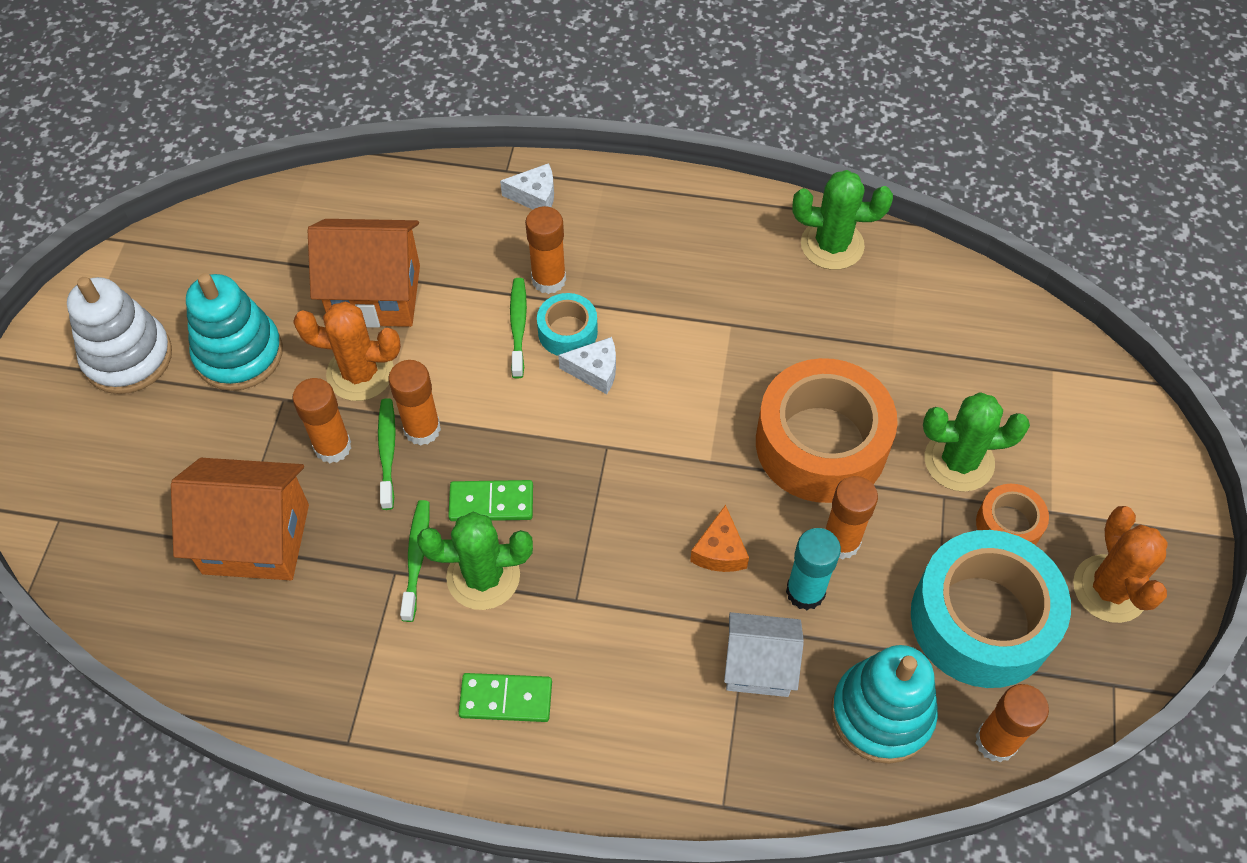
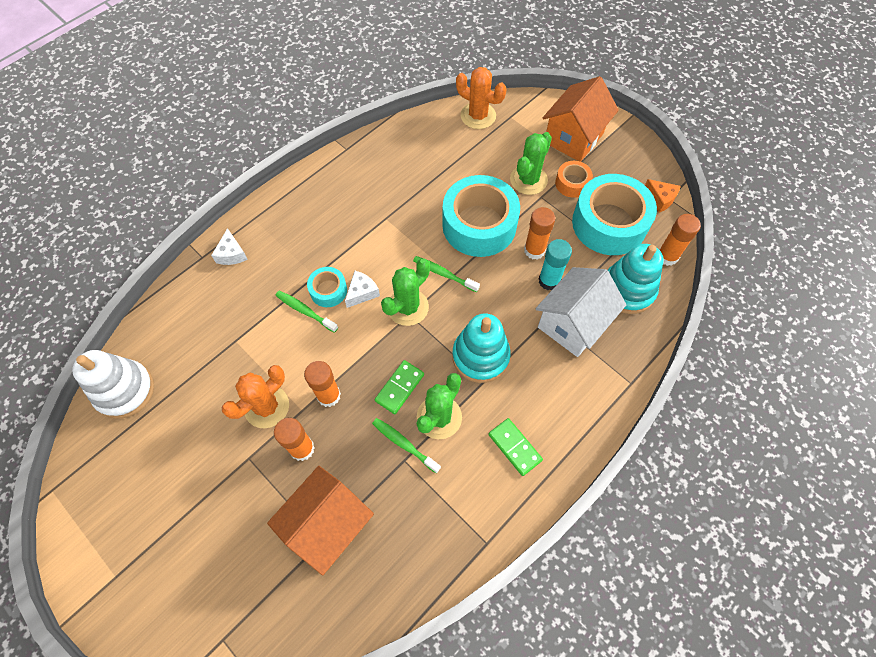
camera: 55 degrees left, 5 degrees up
white stacking toy [67,277,172,394] -> white stacking toy moved to [72,350,154,419]
turquoise stacking toy [186,273,283,391] -> turquoise stacking toy moved to [452,313,511,383]
orange house [308,219,420,328] -> orange house moved to [543,76,619,162]
green toothbrush [378,398,396,510] -> green toothbrush moved to [413,256,480,292]
green domino [458,673,552,722] -> green domino turned 75 degrees counterclockwise [488,418,543,476]
white cheese [500,163,554,210] -> white cheese turned 135 degrees clockwise [211,228,248,265]
orange glue stick [525,206,566,294] -> none
orange cheese [690,505,749,572] -> orange cheese moved to [645,179,681,213]
white house [724,612,804,697] -> white house [536,267,626,357], size x1.55
orange tape [756,358,898,503] -> turquoise tape [442,175,520,257]
green cactus [792,170,893,270] -> green cactus moved to [381,258,430,326]
orange cactus [1073,506,1168,623] -> orange cactus moved to [456,67,507,129]

